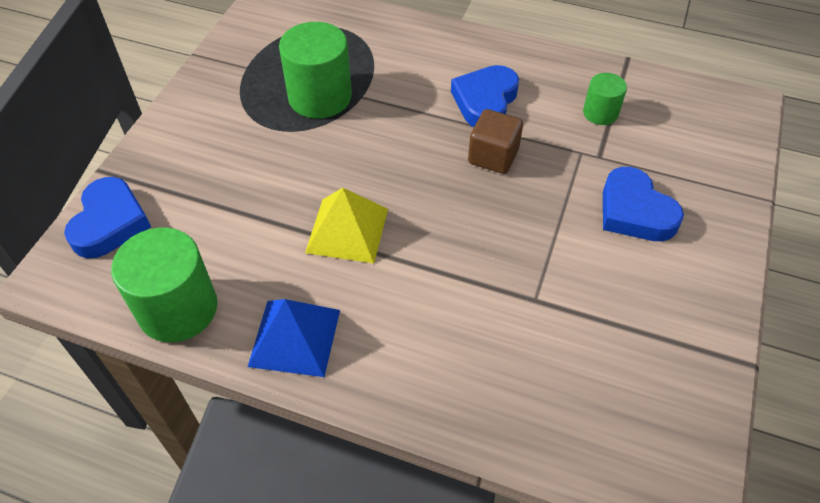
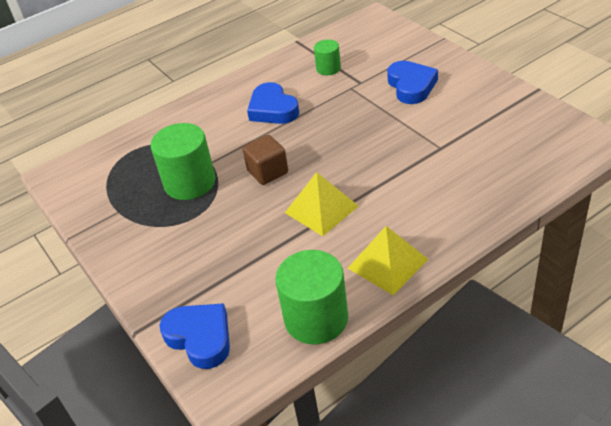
camera: 50 degrees left, 10 degrees down
blue pyramid [248,299,340,377] -> yellow pyramid [348,226,428,295]
brown cube [468,109,523,174] -> brown cube moved to [243,135,288,185]
blue heart [603,167,684,241] -> blue heart turned 105 degrees counterclockwise [387,61,438,104]

